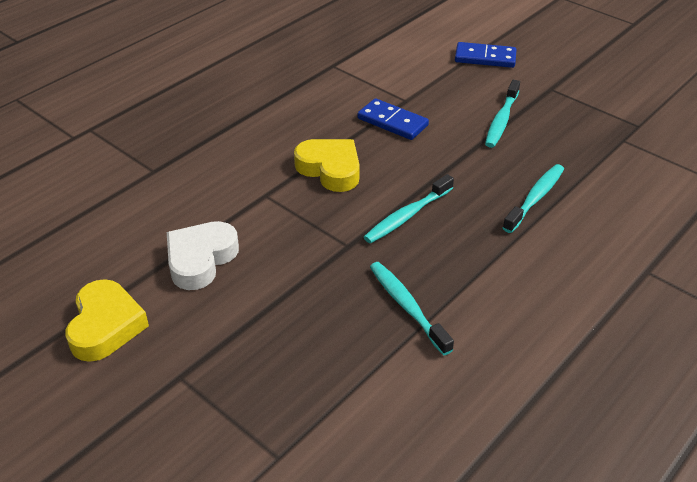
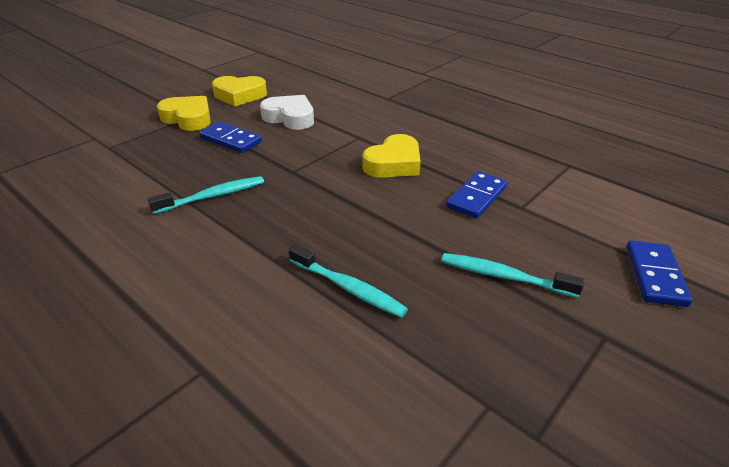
camera: 90 degrees right, 5 degrees down
turquoise toothbrush [364,174,454,243] -> none
none -> yellow heart [157,96,211,131]
none -> blue domino [199,121,262,153]

